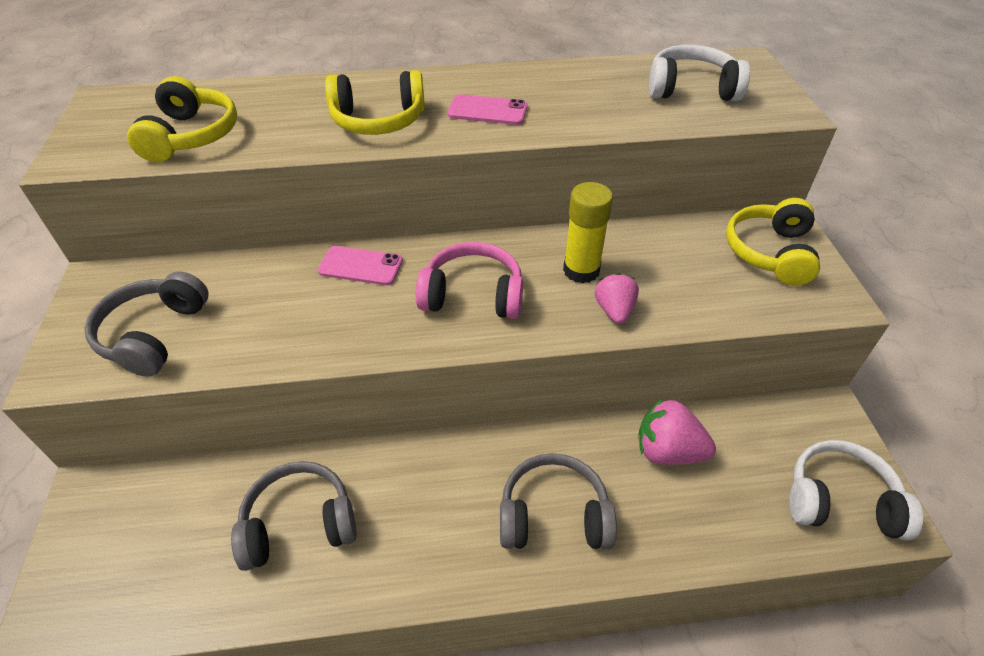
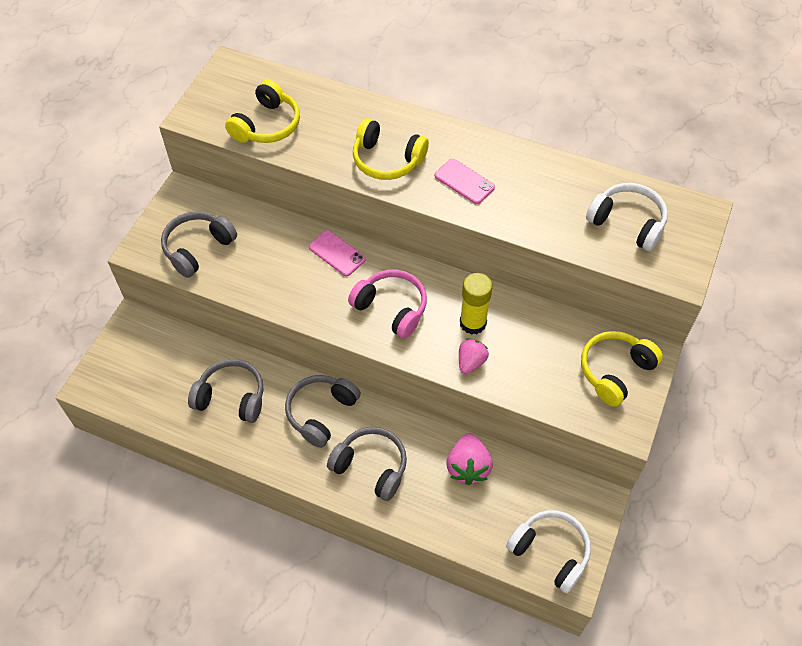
camera: 30 degrees right, 10 degrees up
pink strawberry [638,398,716,465] -> pink strawberry turned 135 degrees counterclockwise [446,433,493,485]
none -> grey headphones [285,375,361,448]

